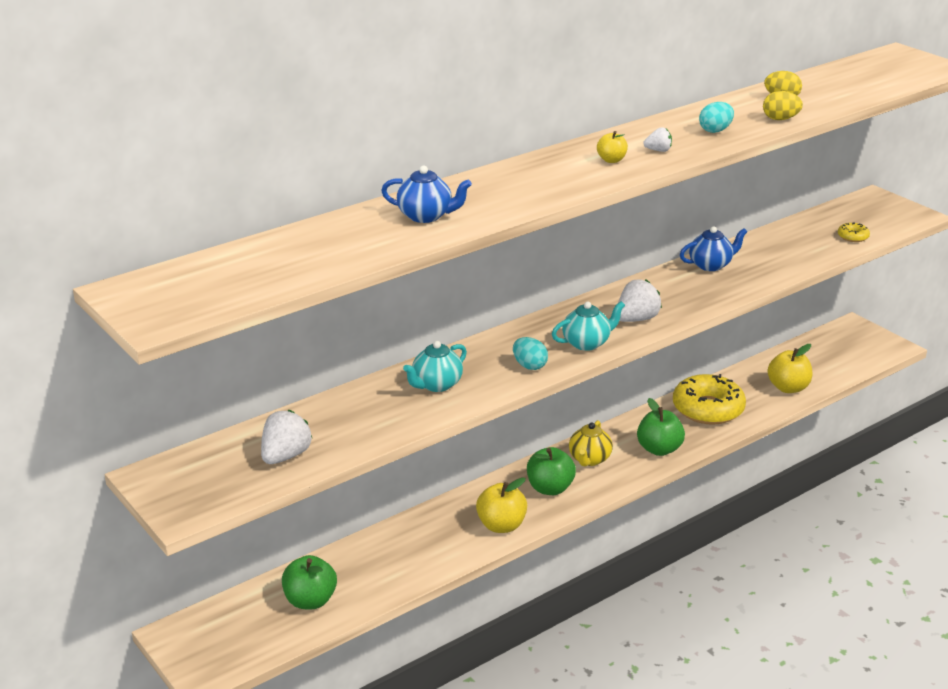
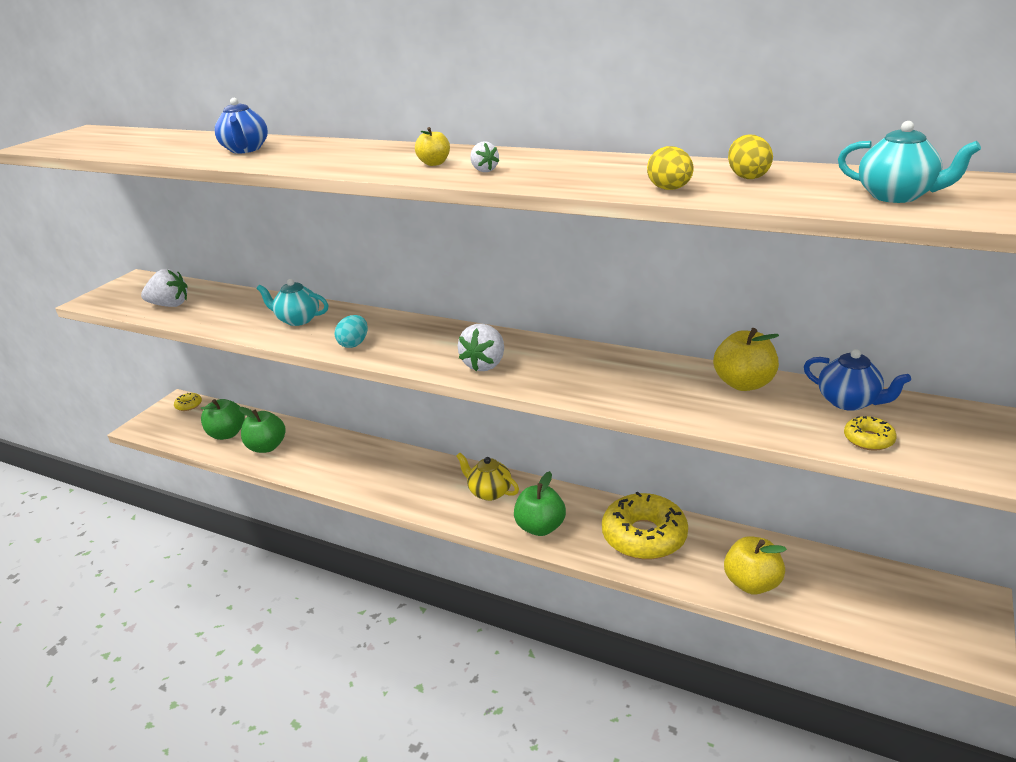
camera: 65 degrees right, 0 degrees up
yellow apple [476,477,527,533] -> yellow apple moved to [713,328,779,391]
green apple [527,447,576,495] -> green apple moved to [239,407,286,453]
turquoise teapot [552,301,625,351] -> turquoise teapot moved to [838,121,981,203]
yellow teapot [569,420,613,466] -> yellow teapot turned 45 degrees clockwise [456,453,519,501]
white strawberry [618,280,662,322] -> white strawberry turned 90 degrees clockwise [458,324,504,371]
blue teapot [680,226,747,271] -> blue teapot moved to [804,349,911,411]
turquoise egg [699,102,734,133] -> none
none -> yellow donut [174,393,202,411]

